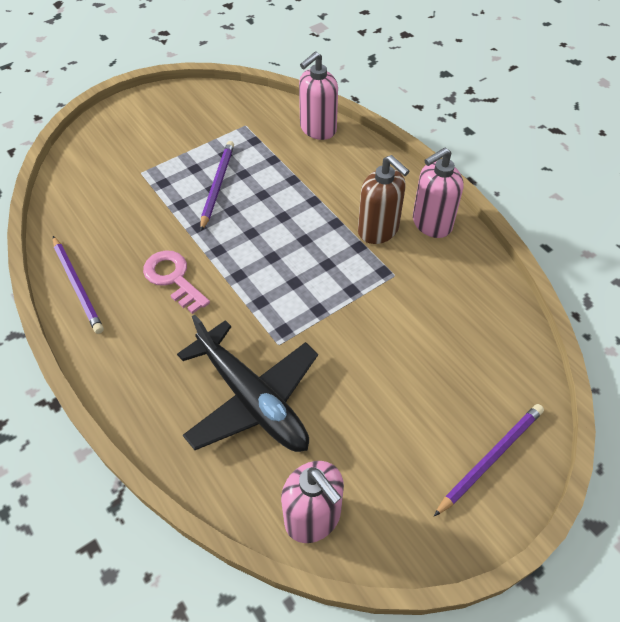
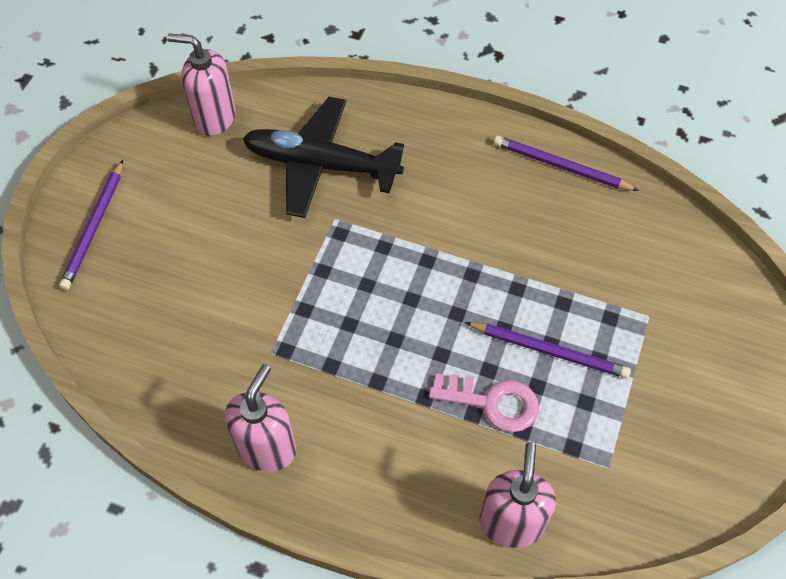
camera: 145 degrees right, 5 degrees up
pink key [143,250,210,314] -> pink key moved to [429,374,539,432]
purple pencil [200,141,234,231] -> purple pencil turned 45 degrees counterclockwise [465,322,631,378]
brown soap dispenser [358,155,409,244] -> none

